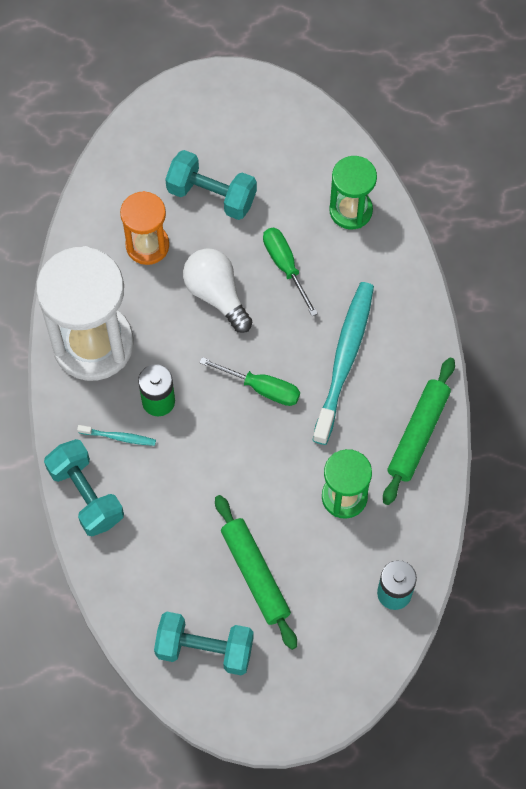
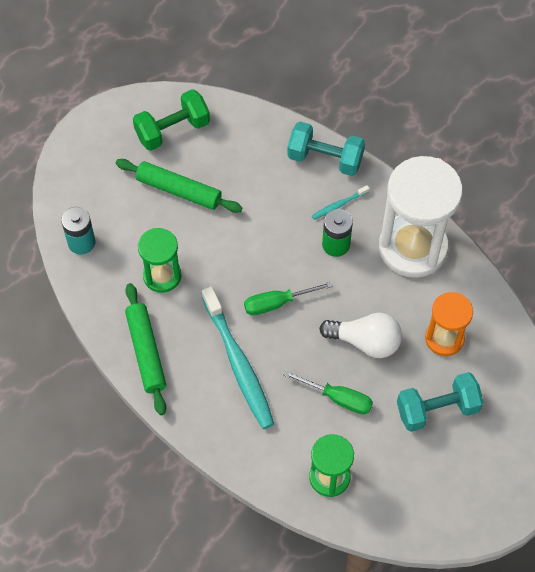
camera: 140 degrees right, 5 degrees down
turquoise dumbbell [154,612,254,676] -> green dumbbell [133,89,210,151]

